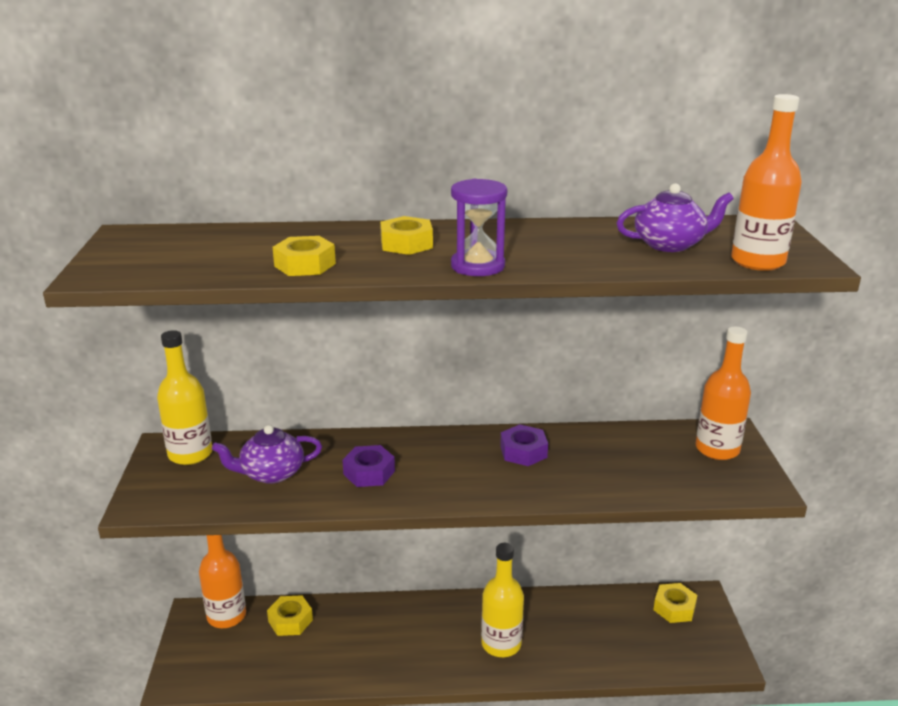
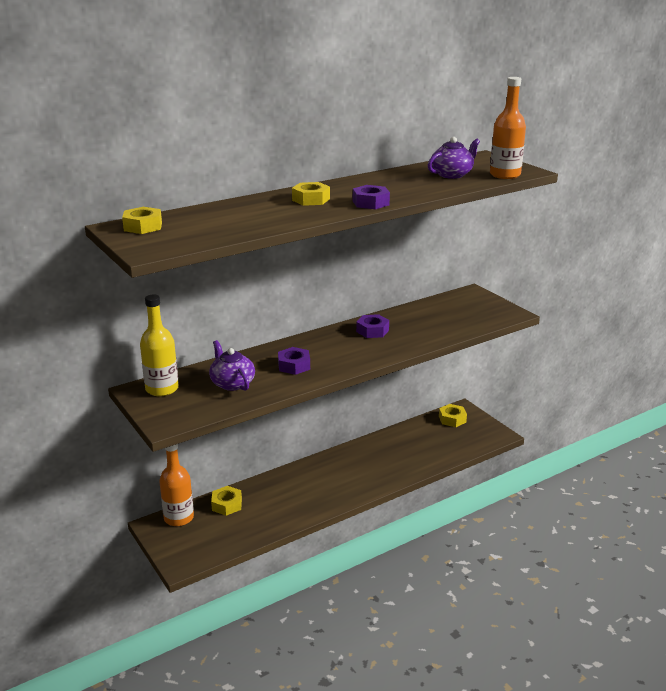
camera: 30 degrees left, 0 degrees up
purple teapot [212,425,322,484] -> purple teapot turned 105 degrees clockwise [209,340,255,391]
yellow nut [272,236,336,276] -> yellow nut moved to [122,207,162,234]
purple hourglass [451,179,507,276] -> purple nut [353,185,390,209]
yellow bottle [481,543,524,657] -> none
orange bottle [696,327,751,460] -> none

